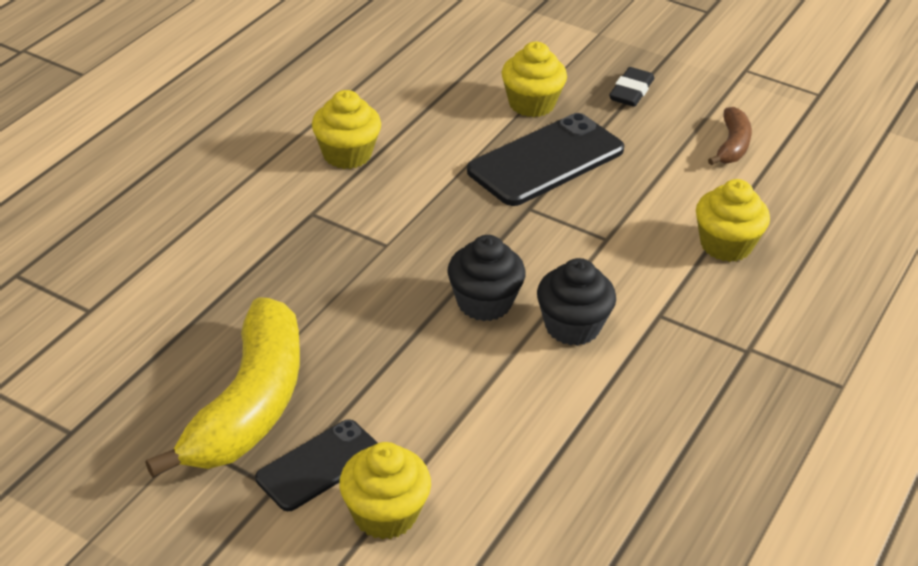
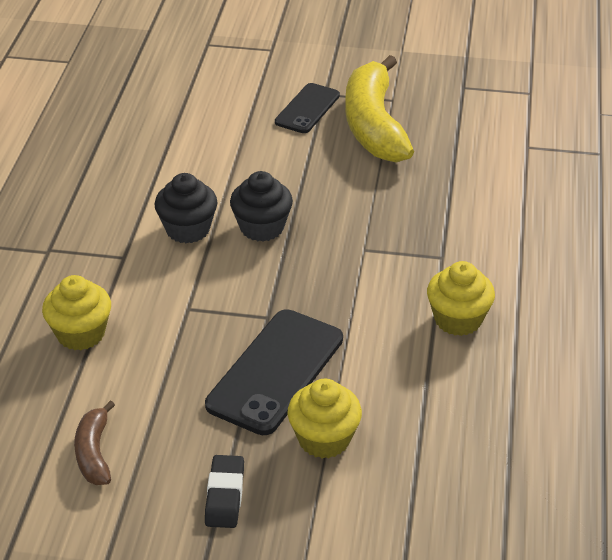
camera: 160 degrees right, 0 degrees up
yellow cupcake [339,442,431,540] -> none

